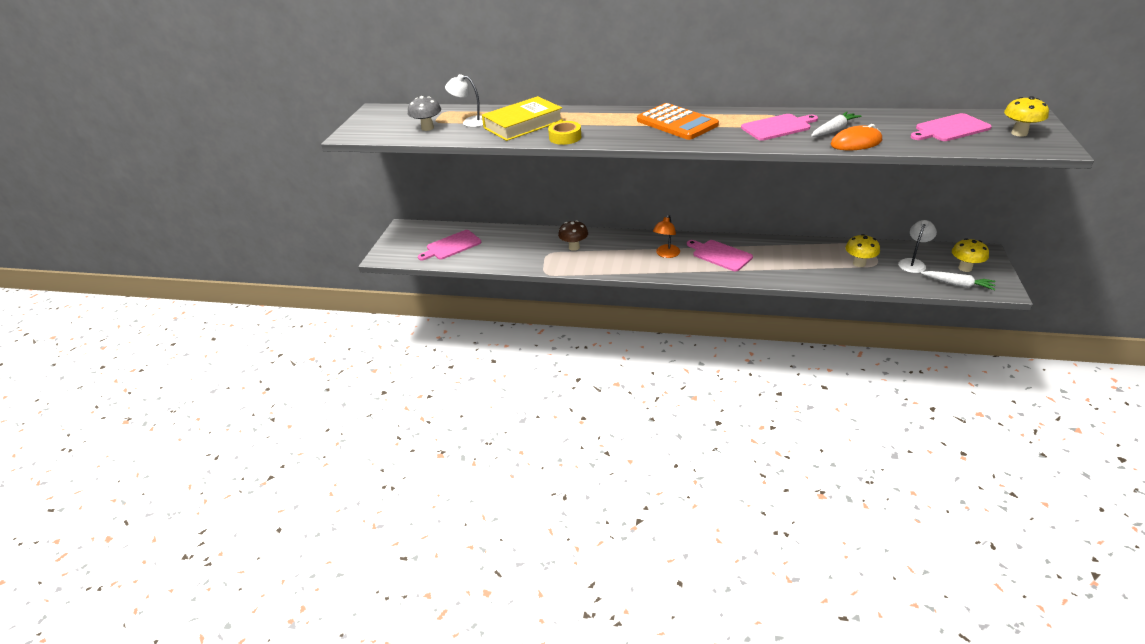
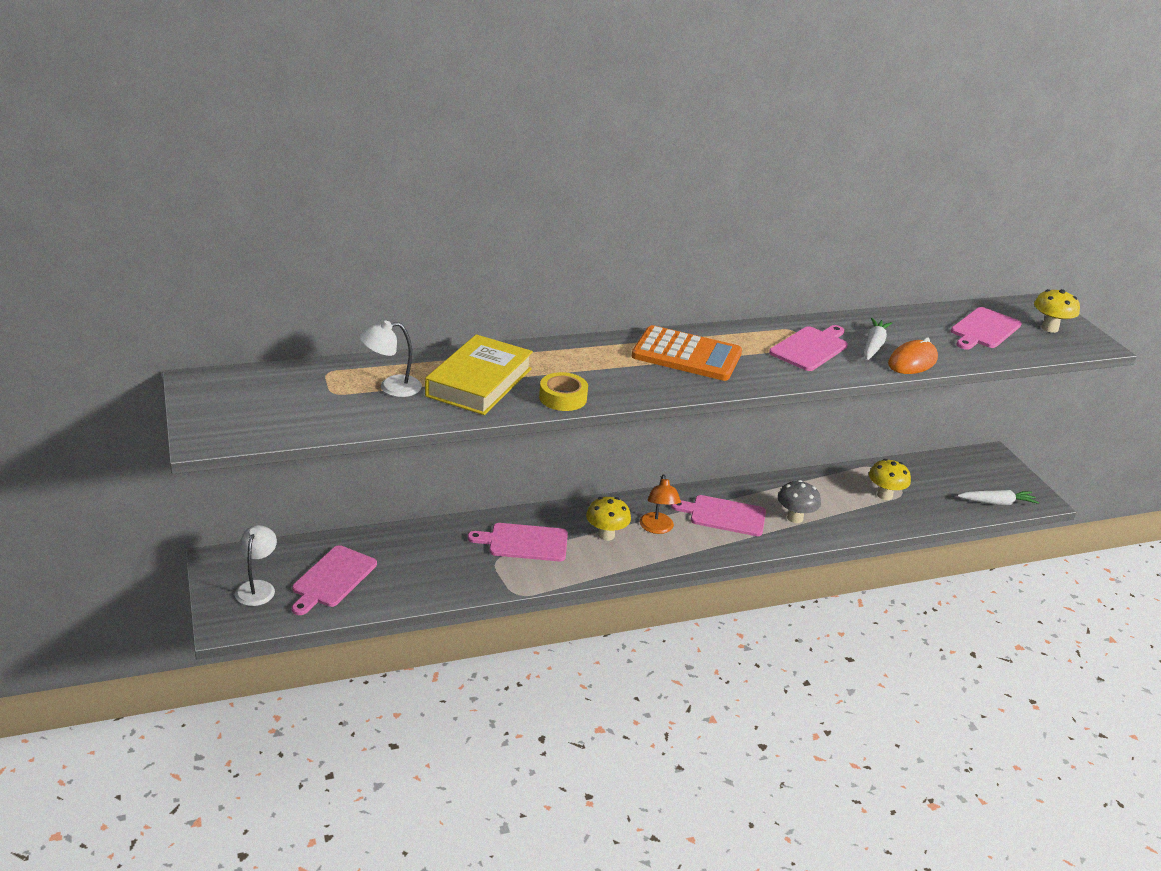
camera: 35 degrees left, 5 degrees down
grey mushroom [408,96,441,131] -> grey mushroom moved to [778,480,821,523]
brown mushroom [558,220,588,251] -> pink cutting board [468,523,568,561]
white lamp [898,220,937,273] -> white lamp moved to [235,525,277,606]
yellow mushroom [952,238,989,272] -> yellow mushroom moved to [586,497,631,541]

